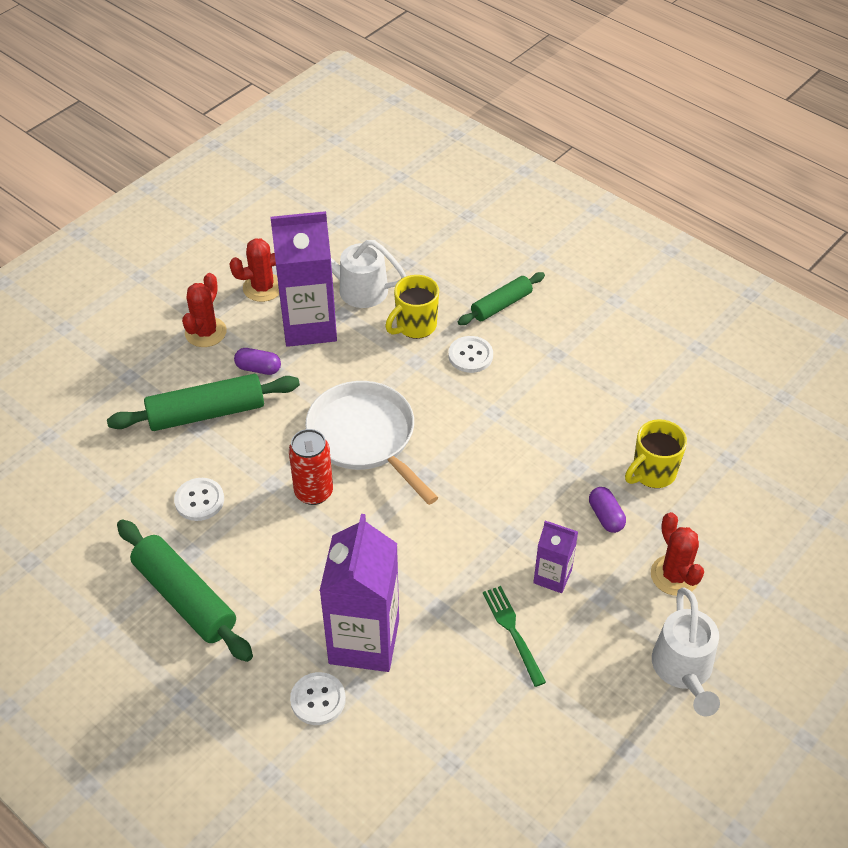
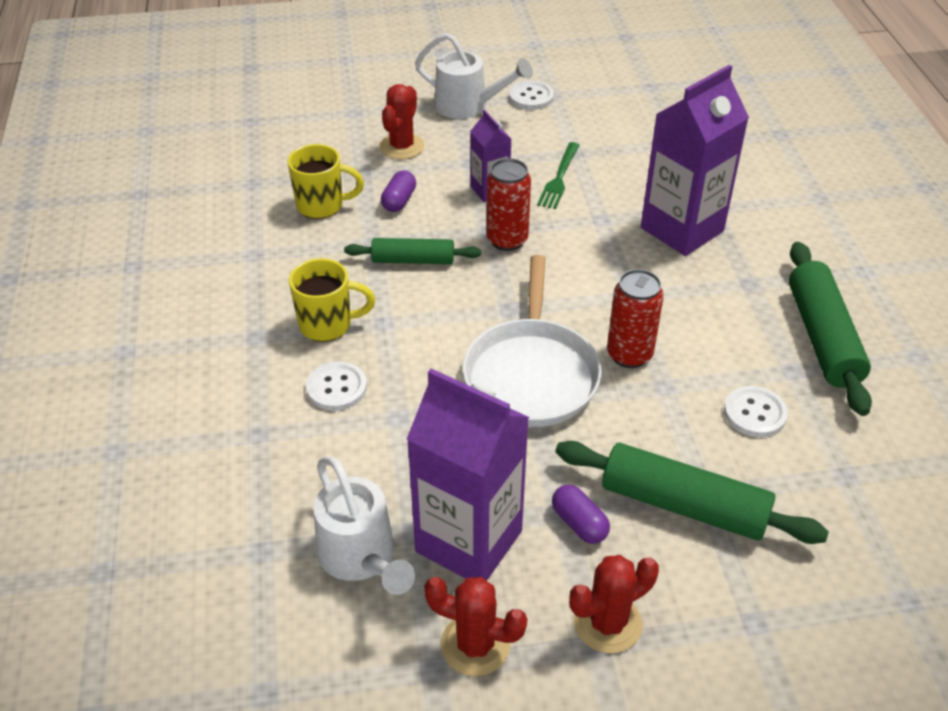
camera: 140 degrees left, 5 degrees down
white button [290,672,346,725] -> white button moved to [509,81,554,110]
yellow mug [385,275,439,339] -> yellow mug moved to [289,258,375,342]
green rolling pin [458,272,545,325] -> green rolling pin moved to [344,238,481,264]
white watering can [652,587,720,717] -> white watering can turned 75 degrees clockwise [415,33,533,119]
none -> red can [486,158,531,251]

